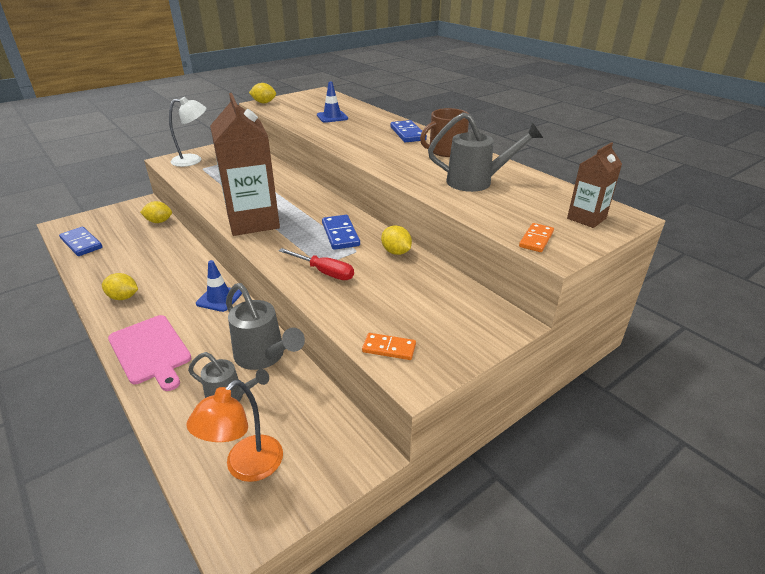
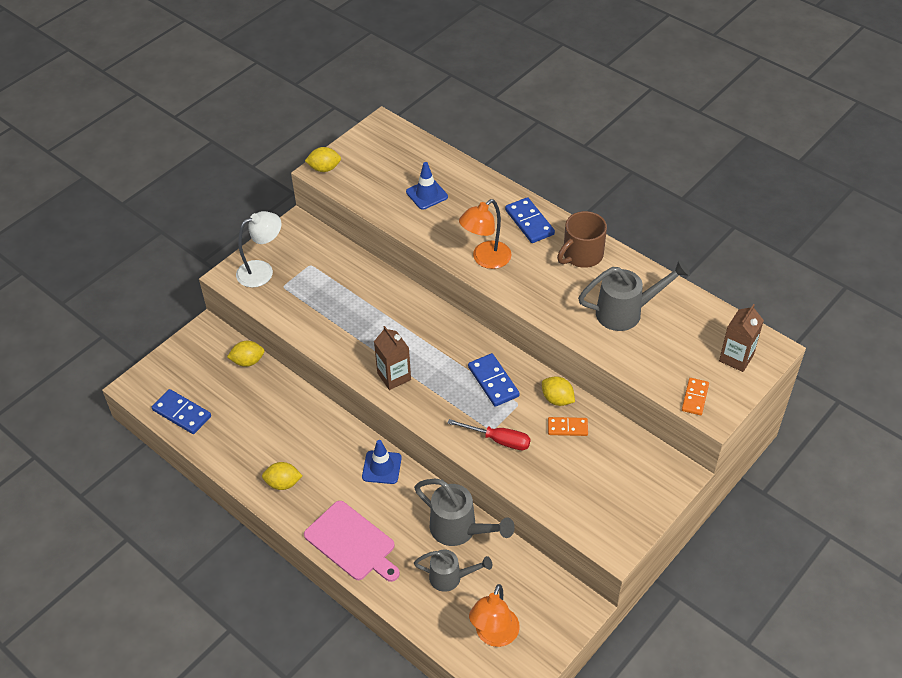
camera: 10 degrees left, 15 degrees up
brown carton [210,93,280,236] -> brown carton [374,326,411,390], size x0.51
orange domino [362,333,416,360] -> orange domino moved to [548,417,588,436]
none -> orange lamp [459,199,512,269]

